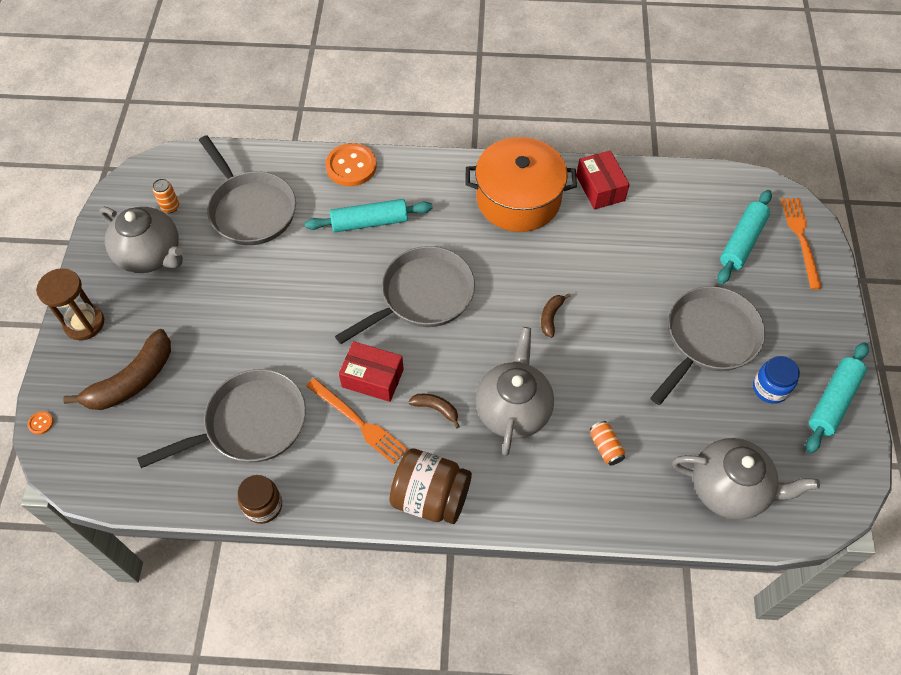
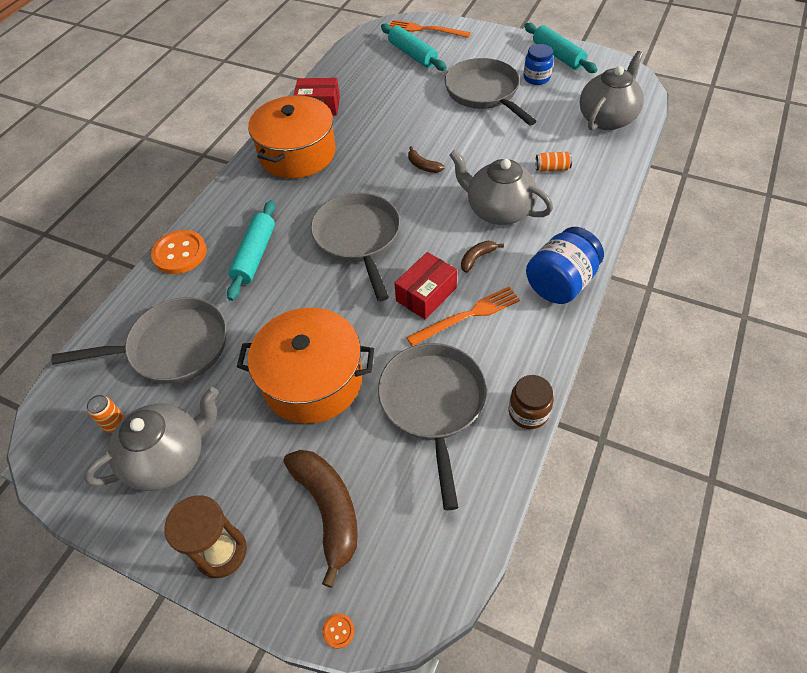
camera: 65 degrees left, 5 degrees down
brown jar [390,449,472,524] -> blue jar [526,227,604,304]
none -> orange pot [237,307,374,424]

